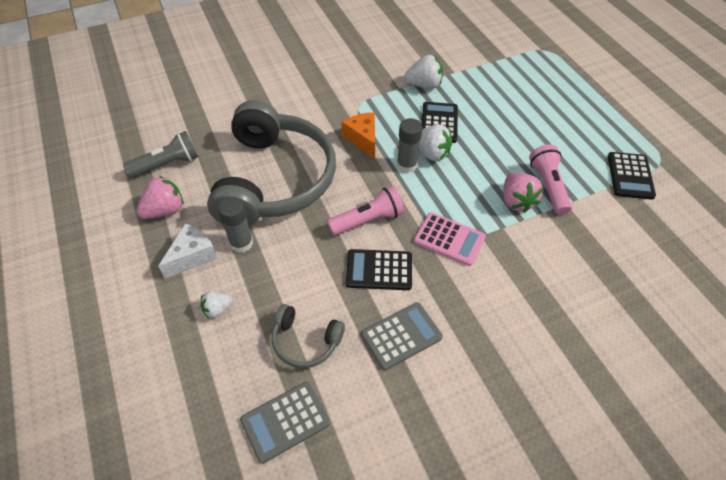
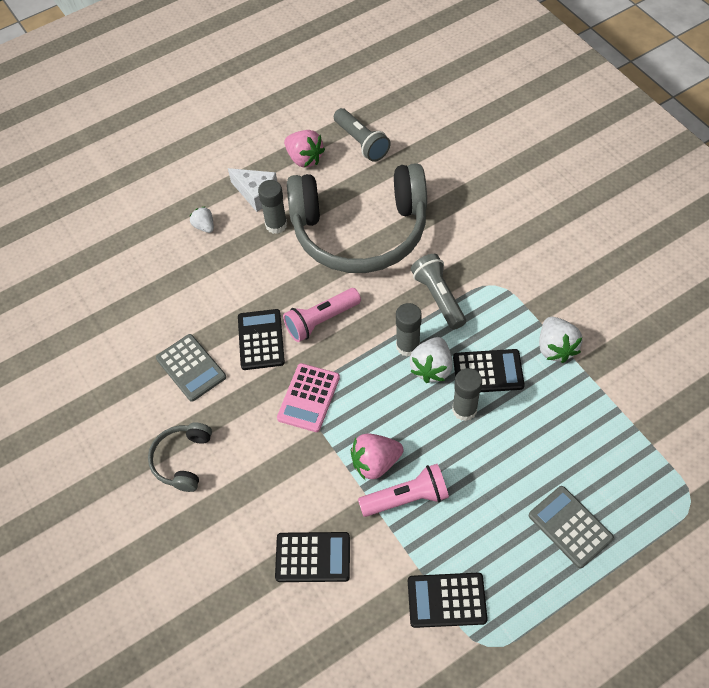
camera: 85 degrees right, 5 degrees up
grey calculator [240,382,330,464] -> grey calculator moved to [529,486,614,568]
grey headphones [272,304,345,368] -> grey headphones moved to [148,422,212,492]
pink flashlight [327,186,404,235] -> pink flashlight turned 90 degrees clockwise [283,288,361,342]
orange cheese [342,112,375,159] -> grey flashlight [411,254,466,330]
none -> black calculator [275,532,350,582]
none -> grey glue stick [452,368,482,421]

